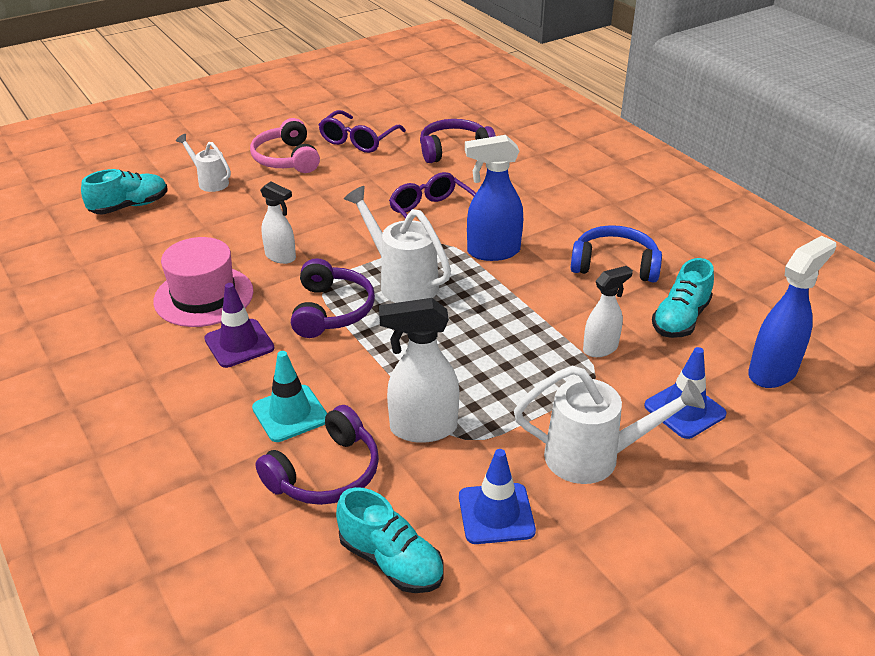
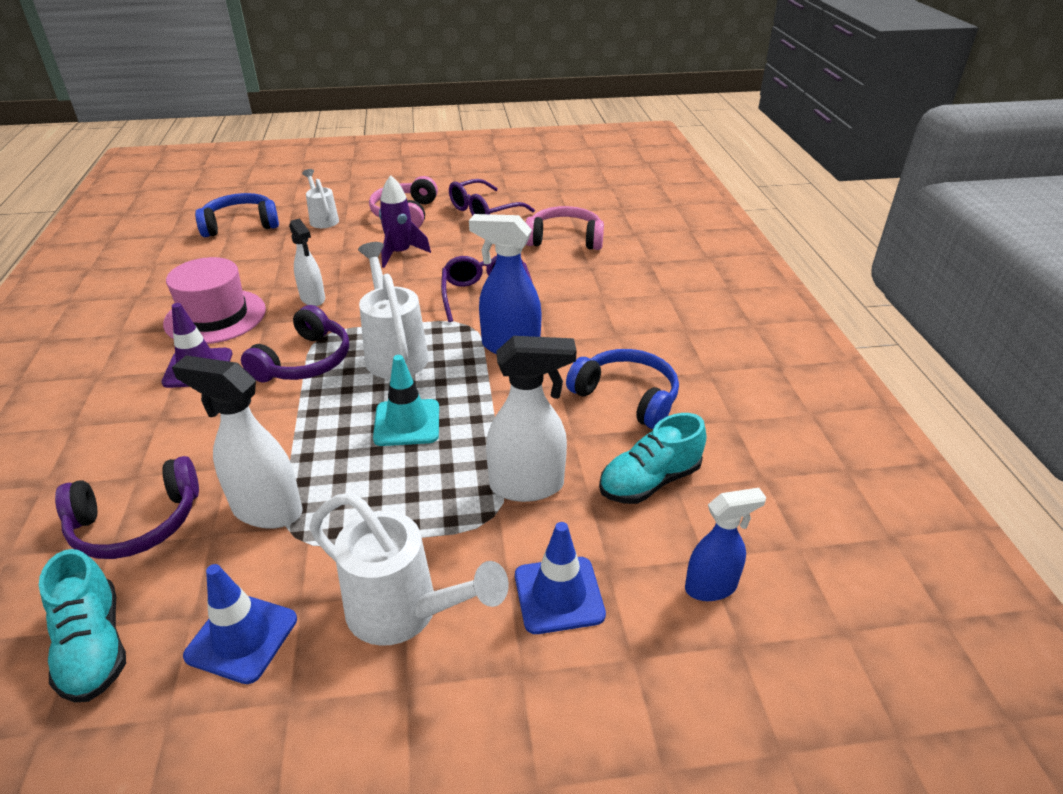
camera: 25 degrees right, 0 degrees up
turquoise shoe [81,169,168,214] -> blue headphones [195,193,279,237]
turquoise traffic cone [252,351,327,442] -> turquoise traffic cone moved to [373,355,439,446]
purple headphones [420,119,496,163] -> pink headphones [525,206,604,250]
white spray bottle [583,266,633,357] -> white spray bottle [486,336,577,502], size x1.54
blue spray bottle [748,236,836,388] -> blue spray bottle [685,488,766,601], size x0.65
none -> purple rocket [379,175,431,268]

